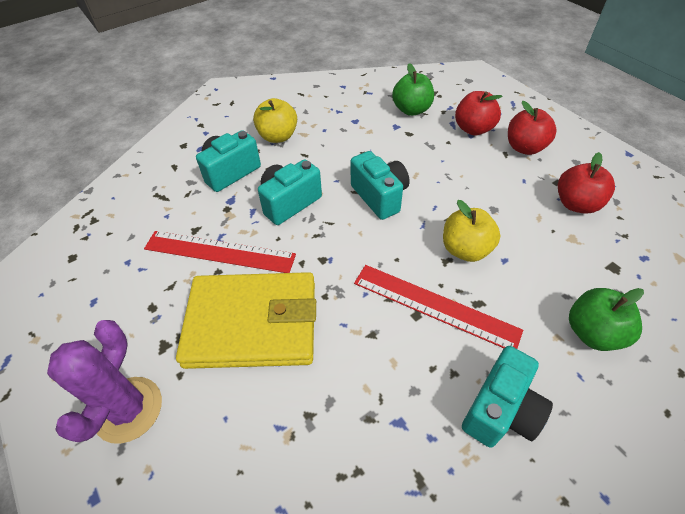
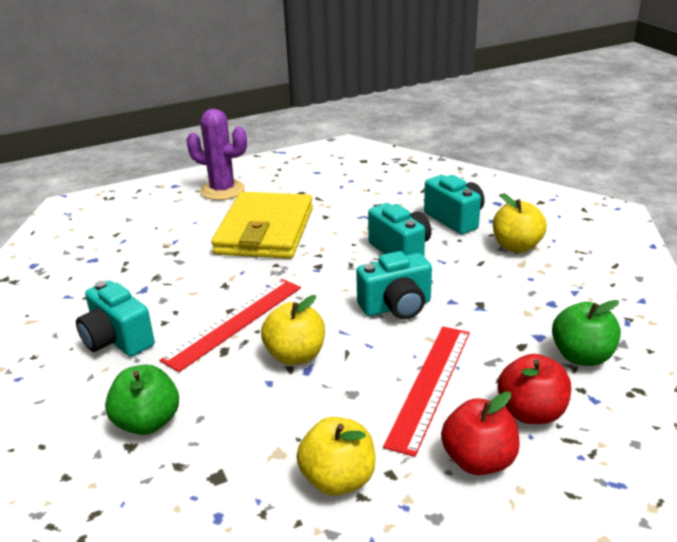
camera: 100 degrees right, 20 degrees down
red ruler [144,231,296,273] -> red ruler moved to [383,326,470,457]
red apple [558,152,615,214] -> yellow apple [297,417,375,496]

